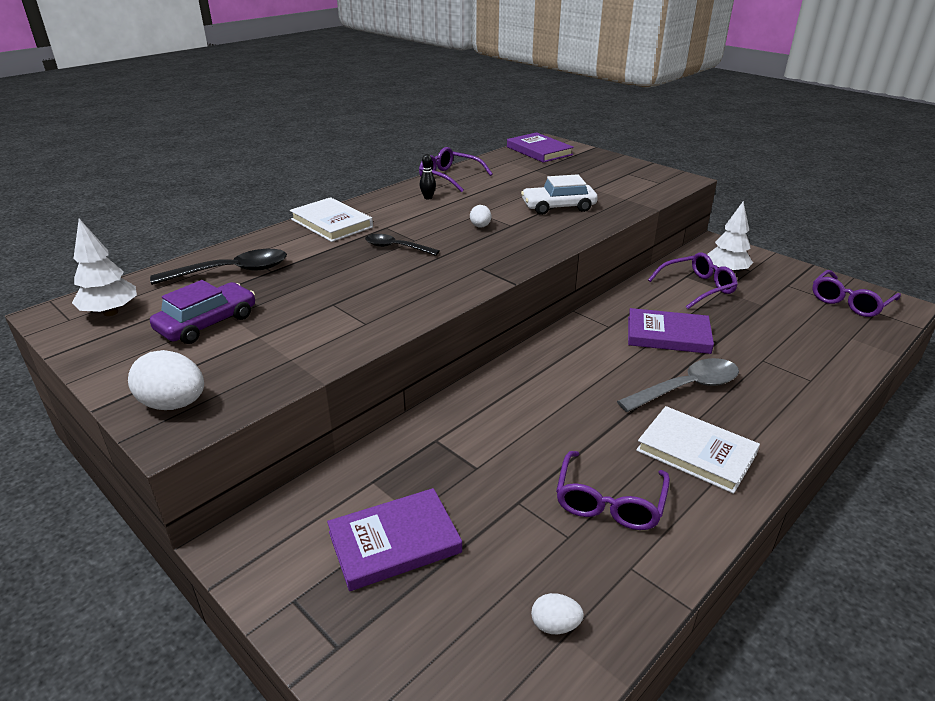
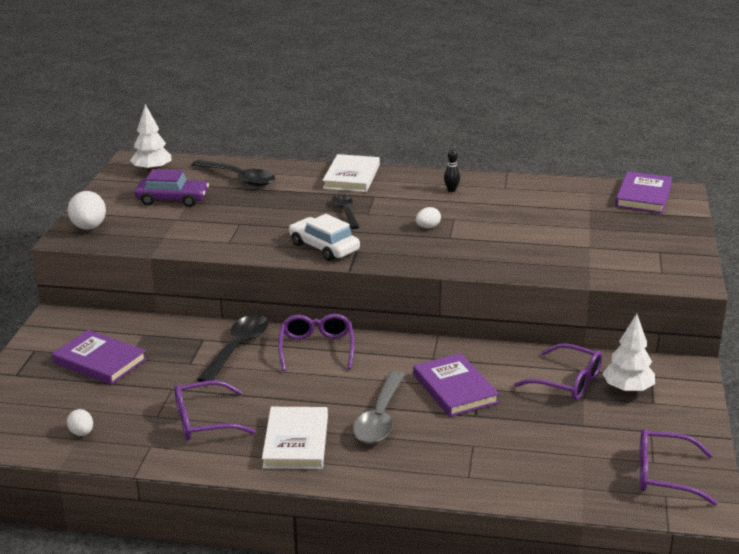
camera: 55 degrees right, 5 degrees down
purple glasses [419,147,493,192] -> purple glasses moved to [278,314,355,371]
white car [521,174,598,215] -> white car moved to [289,214,360,261]
grey spoon [617,358,739,412] -> grey spoon turned 75 degrees clockwise [353,371,405,443]
none -> black spoon [197,315,268,382]

